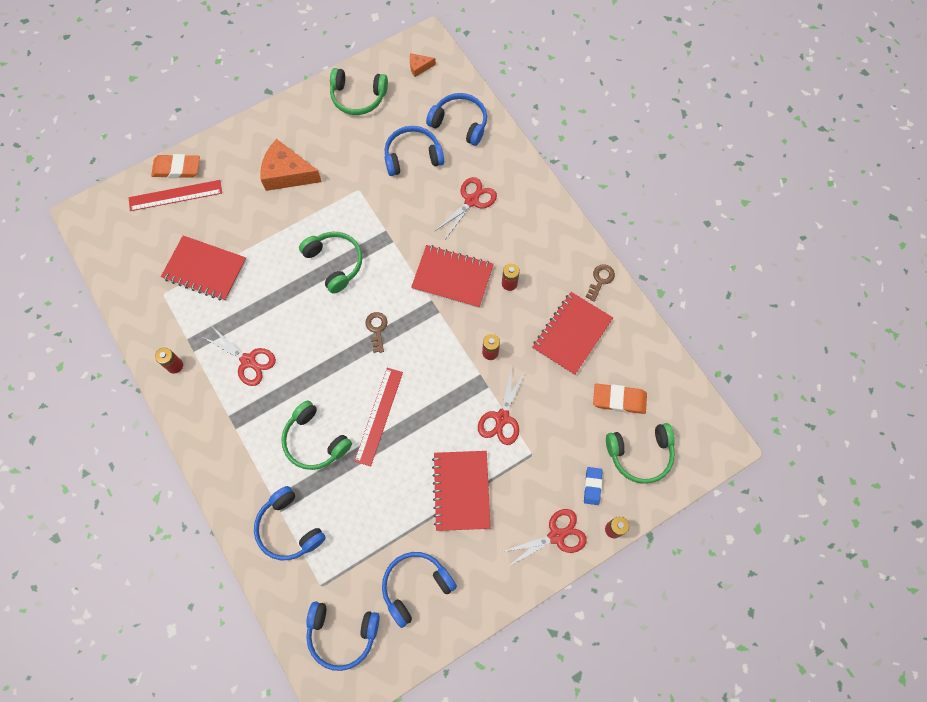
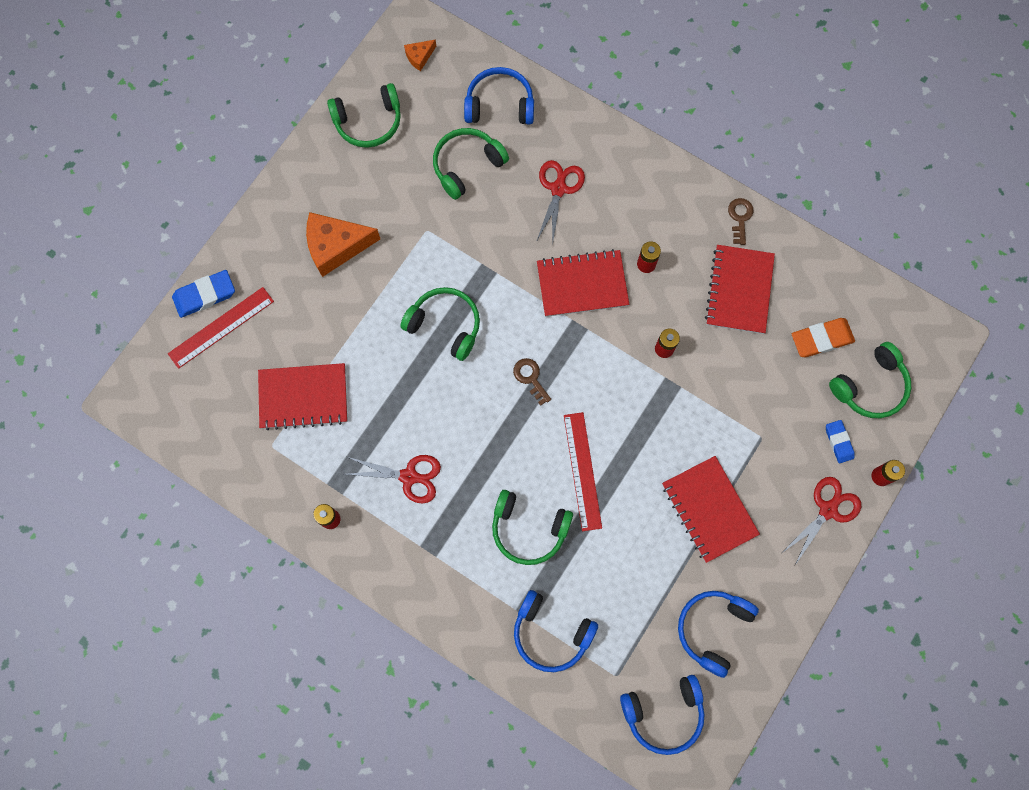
camera: 25 degrees left, 5 degrees up
orange eraser [151,154,200,178] -> blue eraser [172,270,235,318]
blue headphones [384,126,444,176] -> green headphones [433,128,509,200]
red scissors [478,368,525,445] -> none

